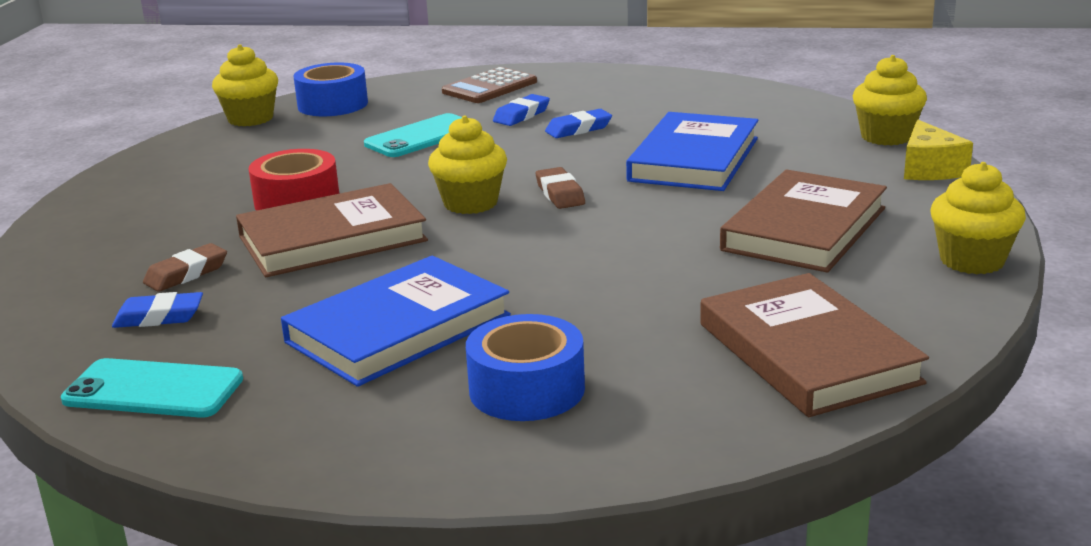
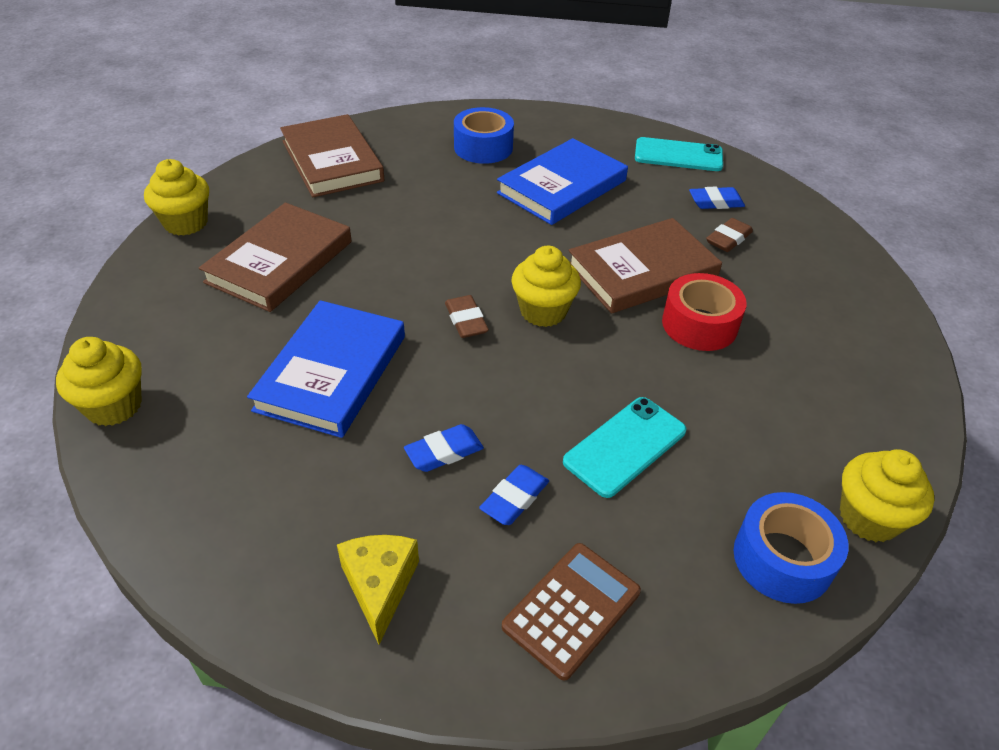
camera: 175 degrees right, 20 degrees up
yellow cheese [904,120,973,180] -> yellow cheese moved to [337,535,419,644]

